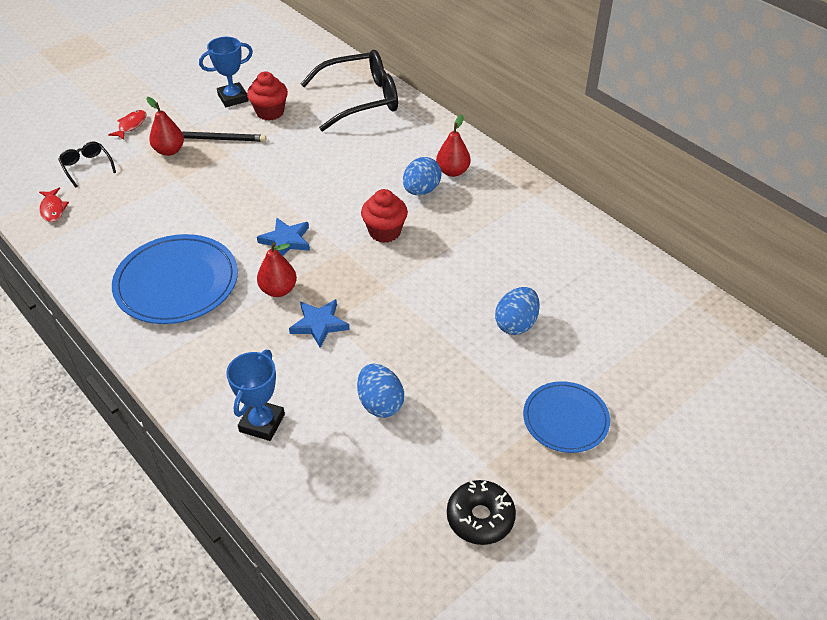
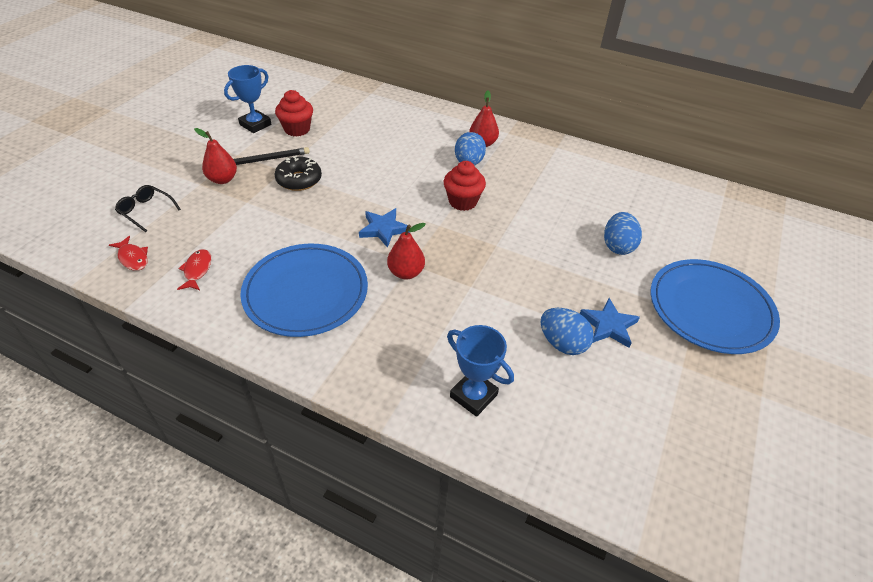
camera: 25 degrees left, 0 degrees up
red fish [108,110,147,140] -> red fish moved to [177,249,211,290]
blue trophy [226,350,285,441] -> blue trophy turned 45 degrees counterclockwise [447,325,514,417]
blue star [289,299,350,348] -> blue star moved to [580,298,640,348]
black glasses [301,50,398,132] -> none
black donut [447,480,516,545] -> black donut moved to [275,156,322,191]
blue plate [523,381,610,453] -> blue plate [651,259,780,354], size x1.64

